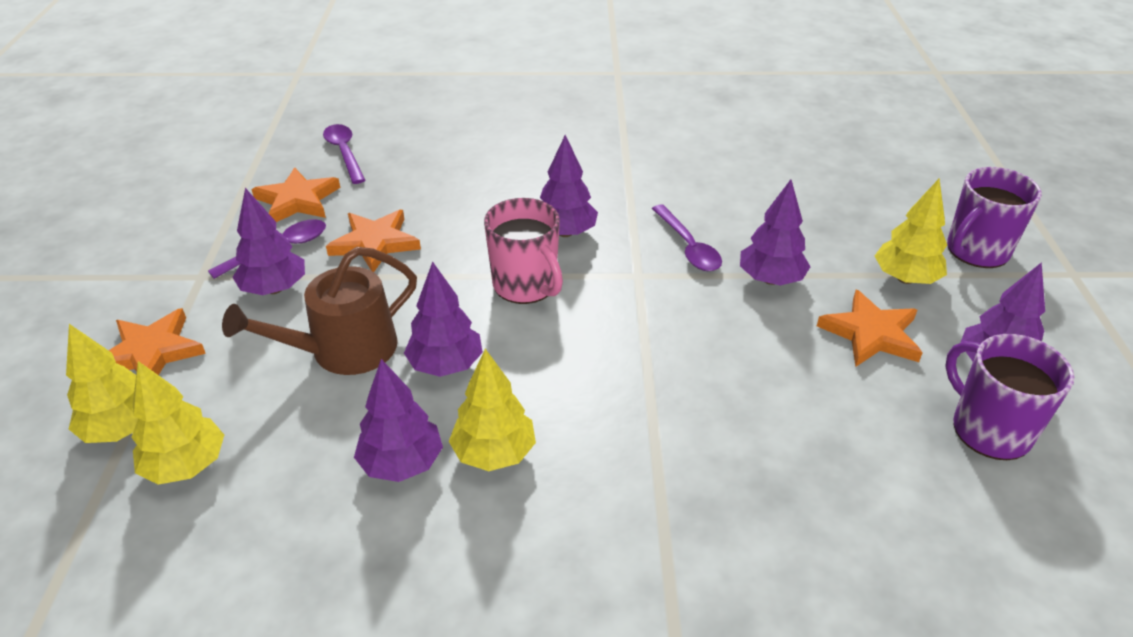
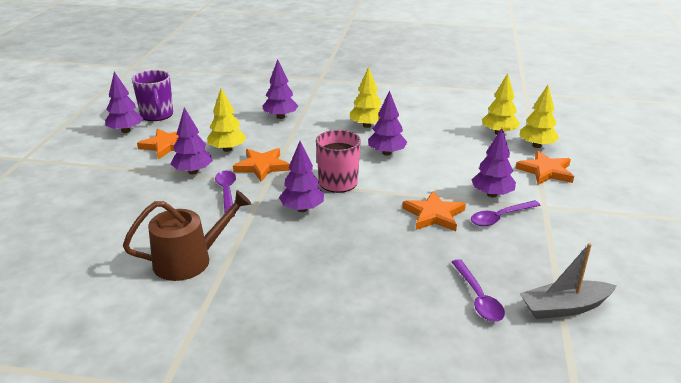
camera: 170 degrees left, 10 degrees down
brown watering can [222,247,417,375] -> brown watering can moved to [123,190,252,281]
orange star [251,167,340,222] -> orange star moved to [233,148,290,182]
purple tree [354,359,443,482] -> purple tree moved to [263,59,298,119]
yellow tree [875,179,947,284] -> yellow tree moved to [207,88,246,152]
purple mug [947,167,1042,268] -> none
none -> grey boat [520,243,617,319]

